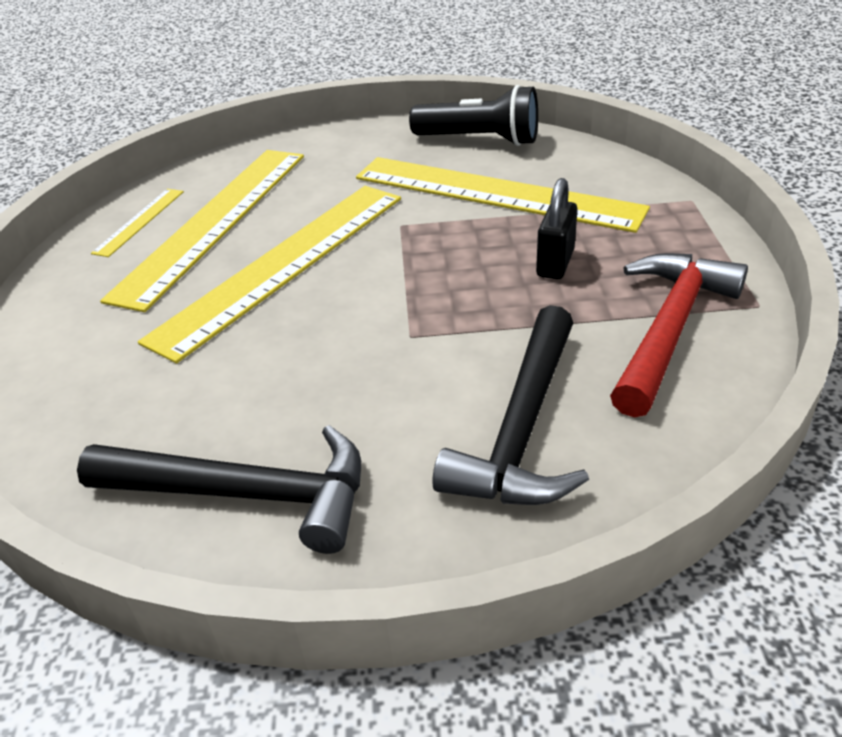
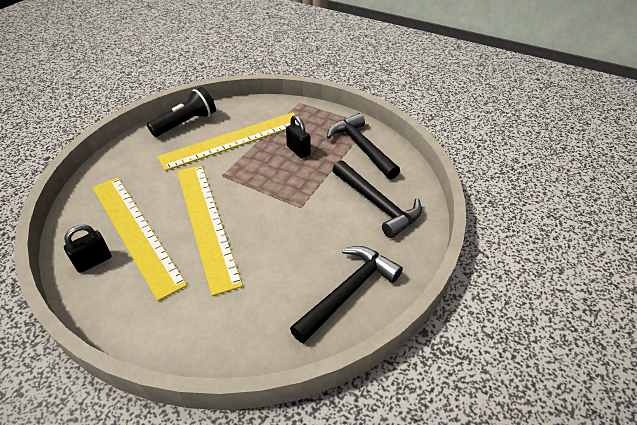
camera: 60 degrees left, 5 degrees up
yellow ruler [91,189,184,257] -> black padlock [64,225,112,273]
red hammer [610,253,748,418] -> black hammer [327,113,400,179]

